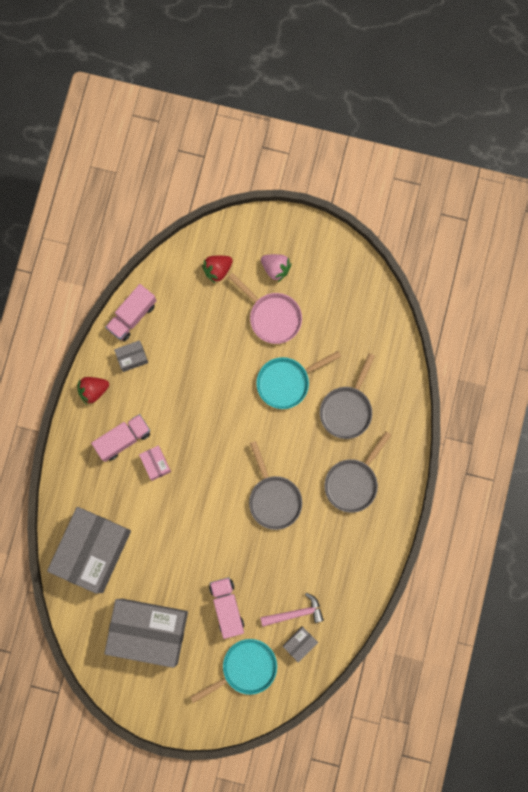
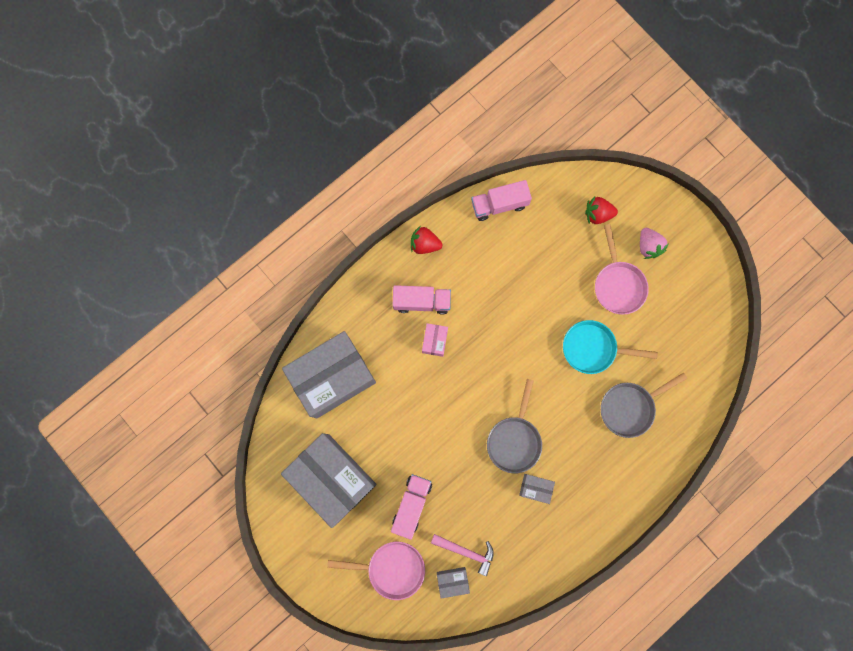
camera: 35 degrees right, 0 degrees up
grey box [114,340,148,372] -> grey box moved to [519,474,555,504]
turquoise pan [190,639,277,703] -> pink pan [327,542,425,600]
grey pan [325,432,391,513] -> none

